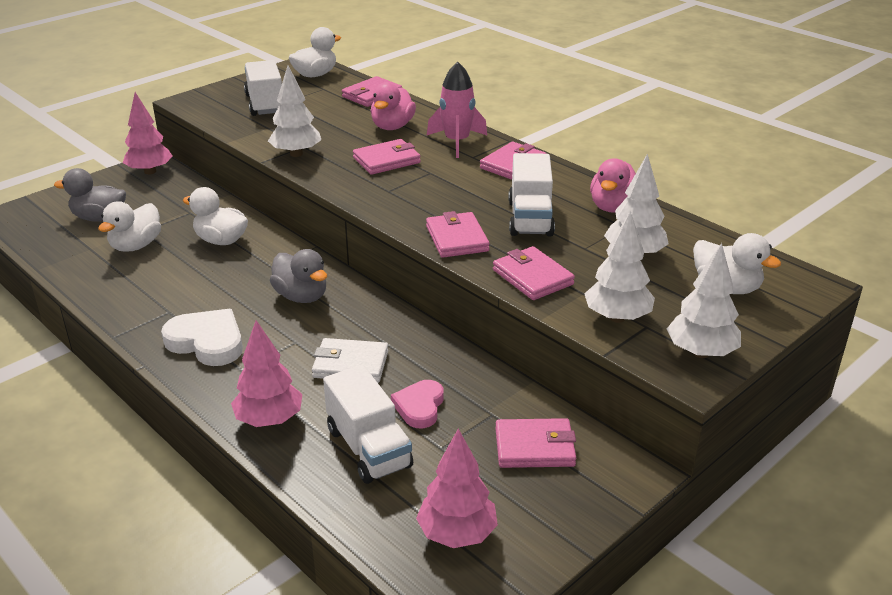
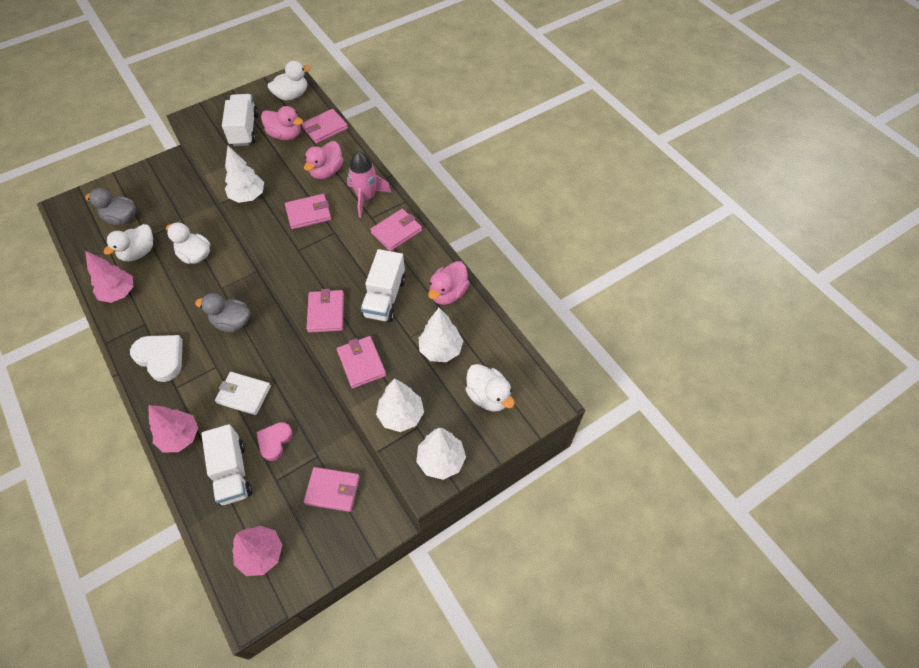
camera: 10 degrees right, 25 degrees up
pink tree [123,92,173,175] -> pink tree moved to [85,251,133,303]
grey duck [270,249,327,303] -> grey duck turned 135 degrees clockwise [195,293,250,332]
none -> pink duck [261,106,303,140]

